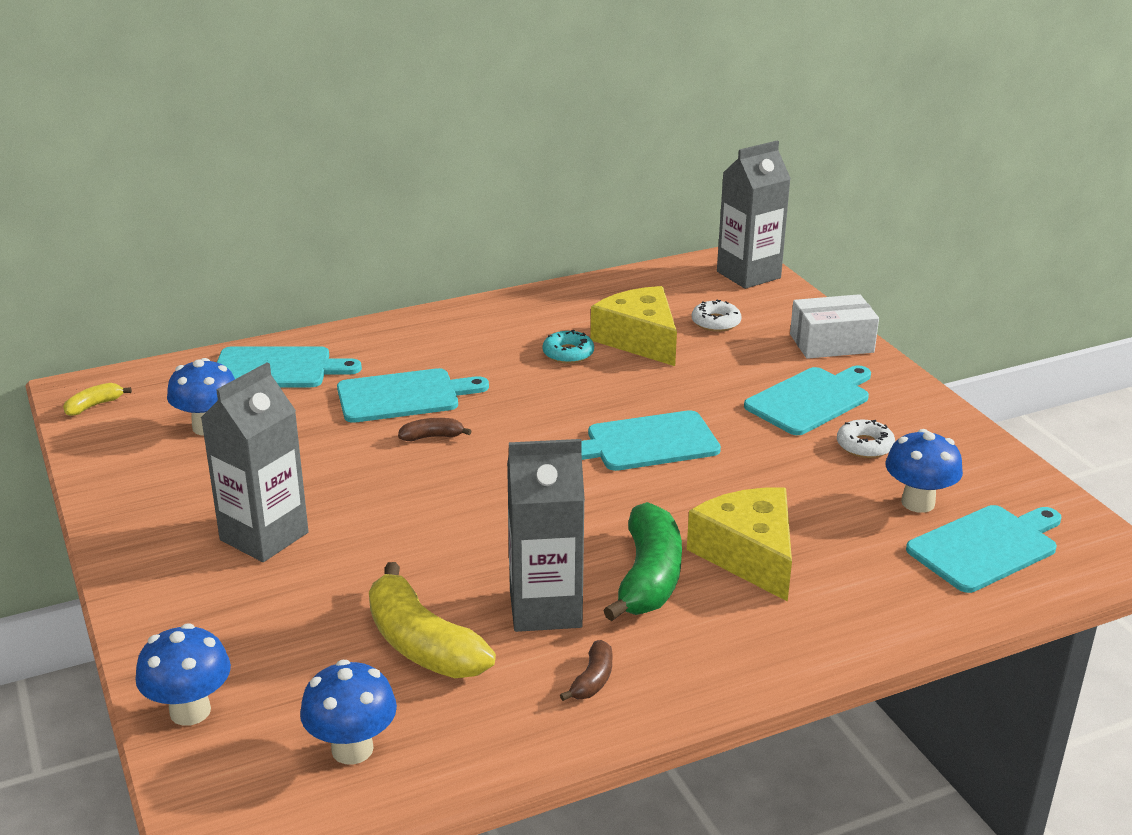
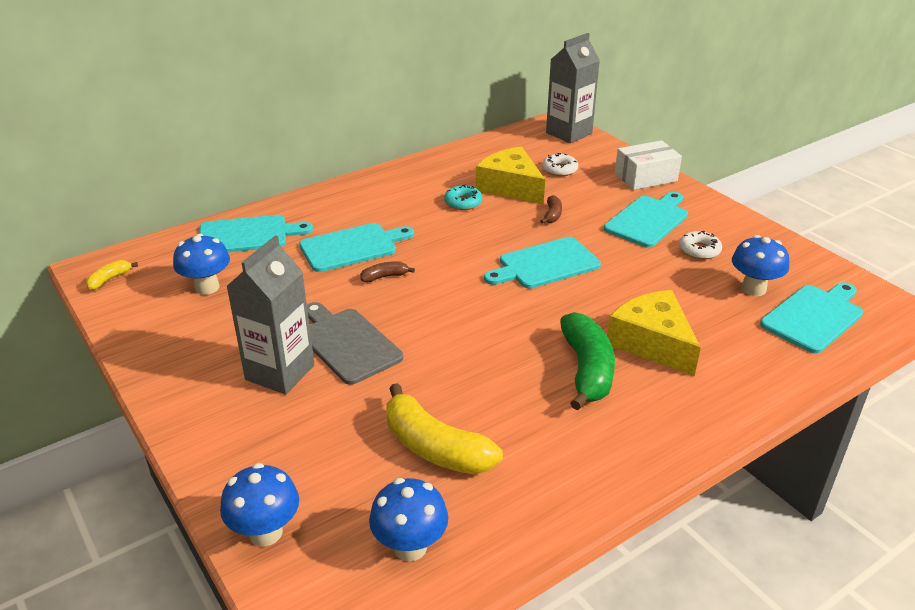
camera: 10 degrees left, 5 degrees up
grey carton [507,439,585,632] -> none
brown banana [560,640,612,701] -> brown banana moved to [540,195,562,224]
none -> grey cutting board [307,302,403,385]

